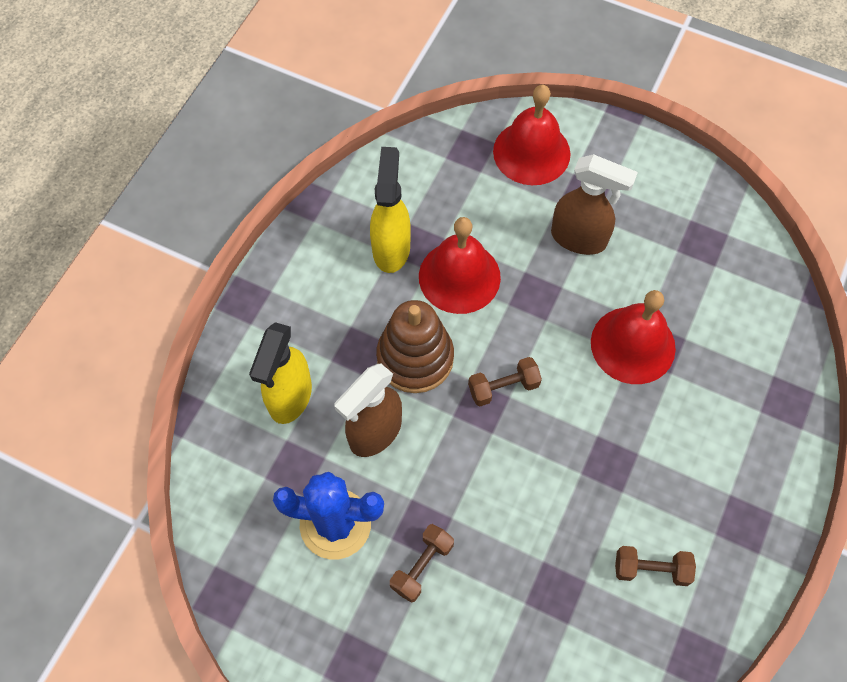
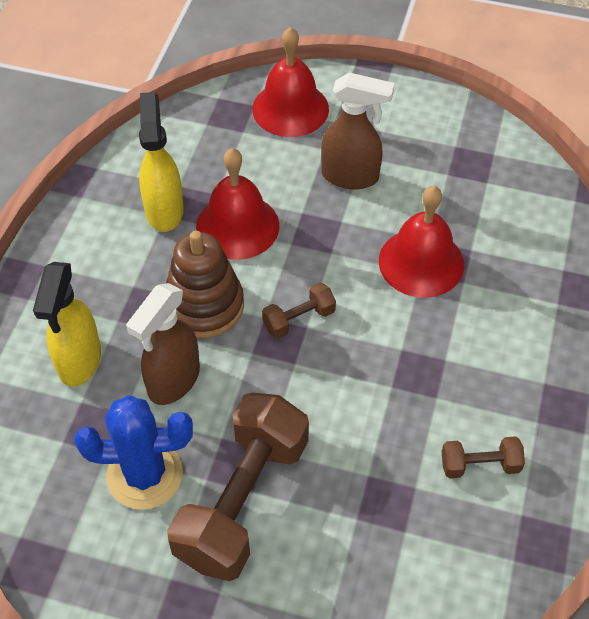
camera: 10 degrees left, 10 degrees down
brown dumbbell [390,524,454,603] -> brown dumbbell [167,393,309,581], size x2.23

